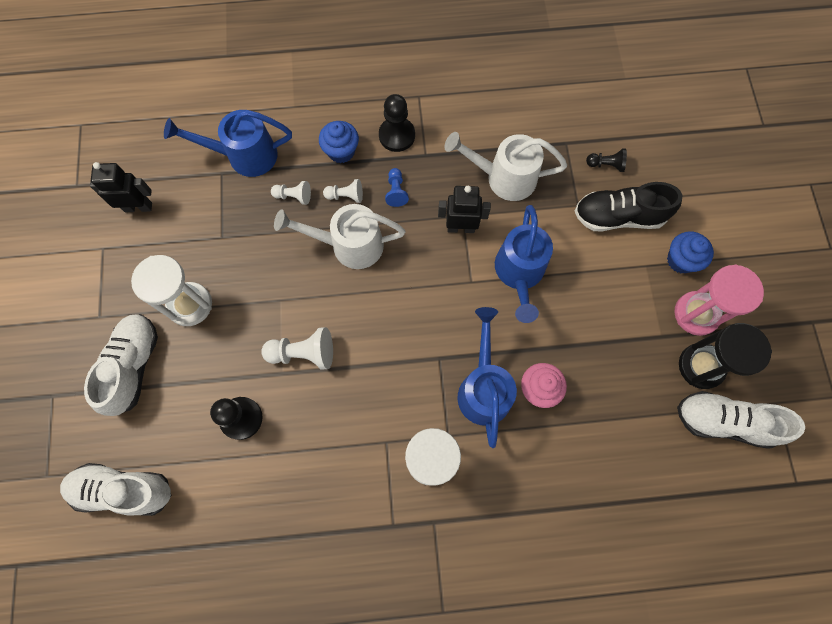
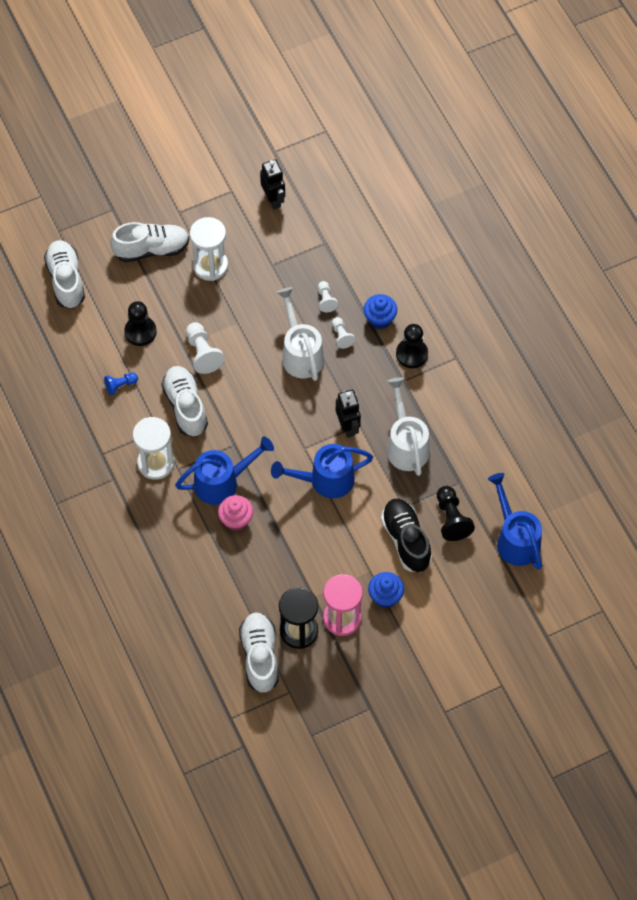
camera: 70 degrees right, 10 degrees down
blue watering can [164,110,292,177] -> blue watering can moved to [488,473,542,570]
blue pawn [385,168,409,207] -> blue pawn moved to [104,373,138,395]
black pawn [586,148,627,172] -> black pawn [437,486,475,541], size x1.64
none -> white shoe [162,366,208,437]

